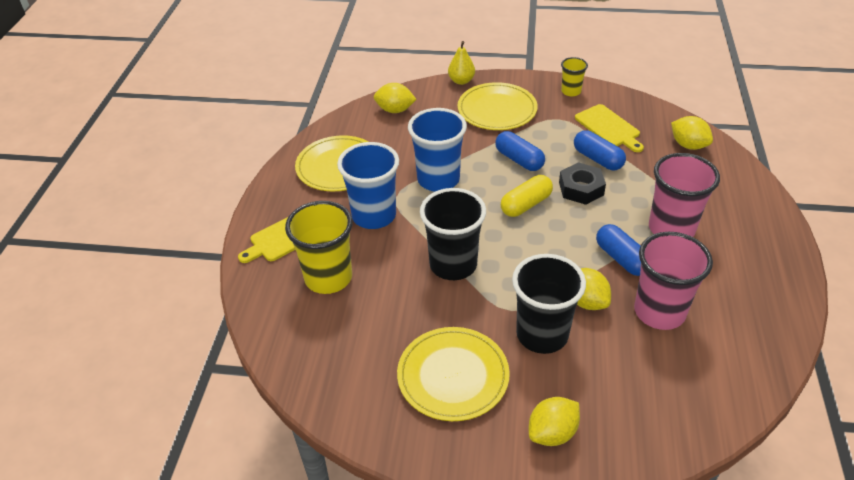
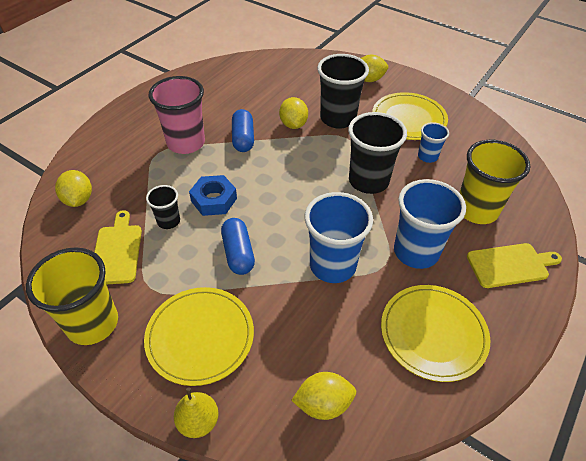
camera: 155 degrees left, 5 degrees up
yellow lemon [374,83,417,113] -> yellow lemon turned 45 degrees counterclockwise [291,372,356,420]
yellow capsule [501,175,553,217] -> none
black nut [559,162,606,205] -> blue nut [189,175,237,216]
yellow cup [561,57,588,97] -> yellow cup [26,247,118,345], size x1.90
blue capsule [574,130,626,170] -> black cup [146,185,180,229]
pink cup [634,232,713,330] -> none
none -> blue cup [418,122,449,163]

